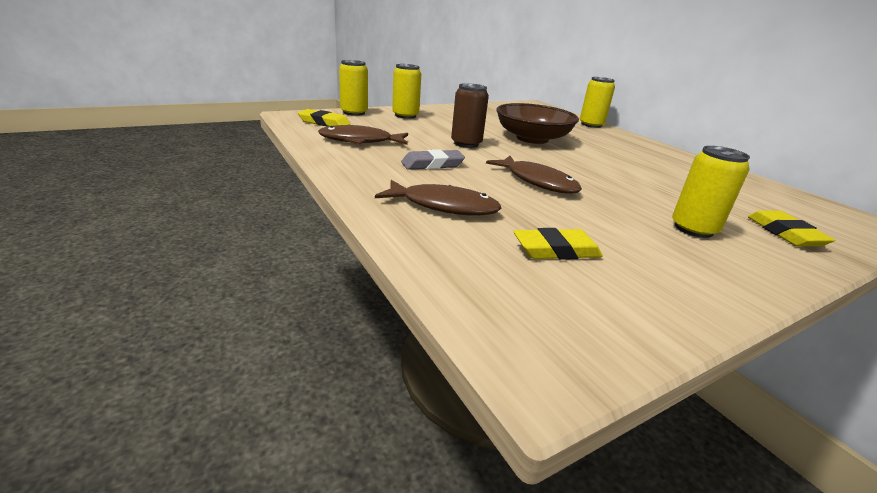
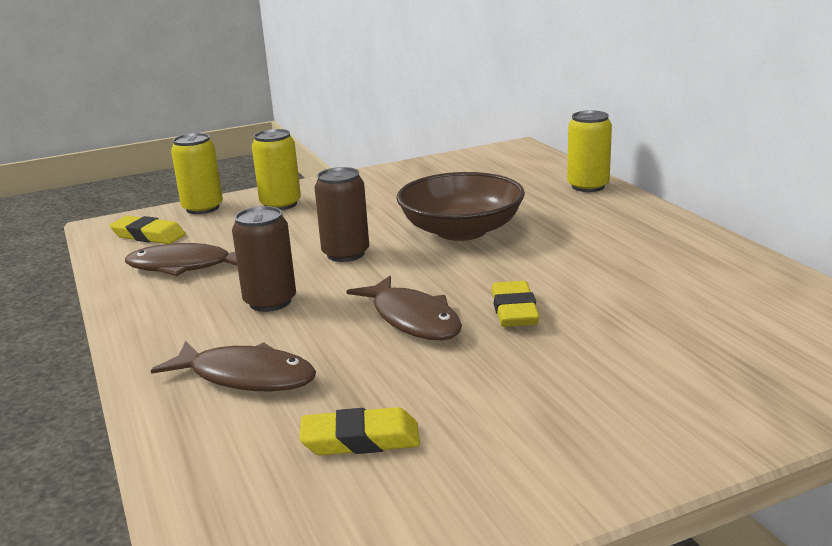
camera: 10 degrees right, 5 degrees down
grey eraser [401,149,465,170] -> brown can [232,206,296,312]
yellow can [672,146,750,238] -> none
yellow eraser [748,210,835,247] -> yellow eraser moved to [491,281,540,327]

